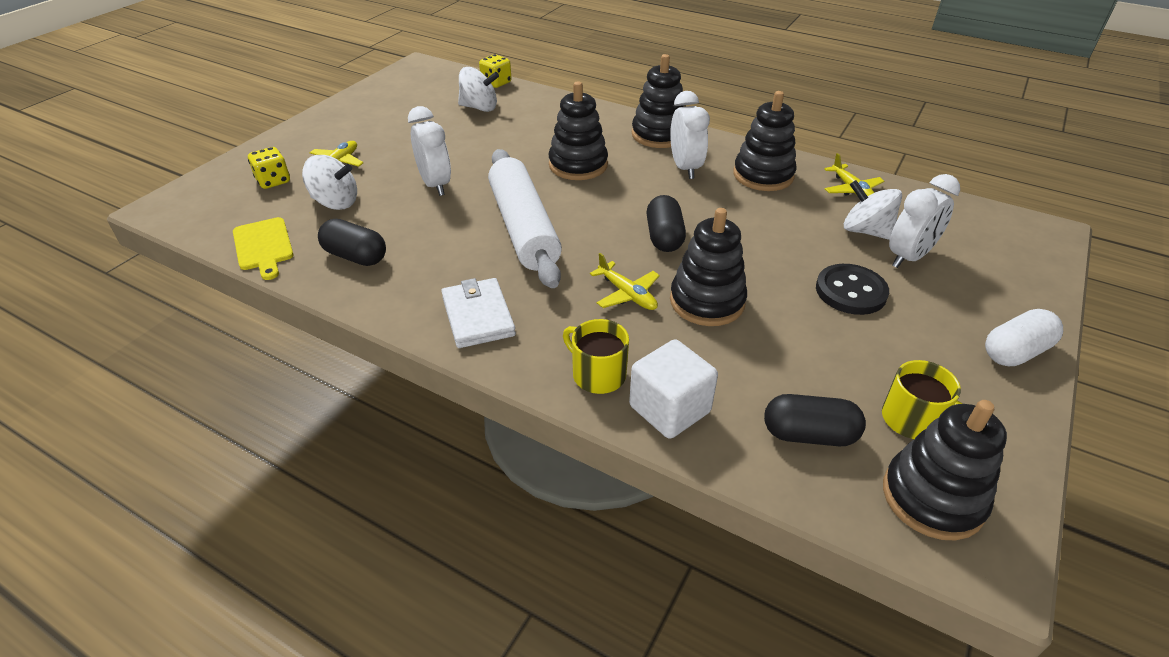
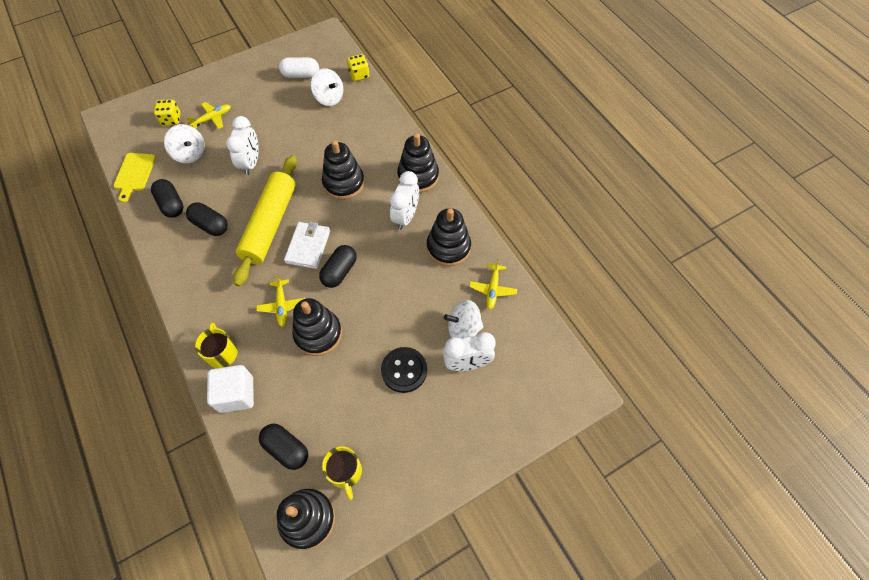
camera: 30 degrees right, 20 degrees up
white wallet [441,278,516,348] -> white wallet moved to [284,222,330,269]
white rolling pin [488,149,562,288] -> yellow rolling pin [233,155,297,286]
white spinning top [844,180,902,240] -> white spinning top turned 75 degrees counterclockwise [444,300,483,339]
white capsule [985,309,1063,366] -> white capsule moved to [279,57,319,78]
none -> black capsule [186,202,228,236]

